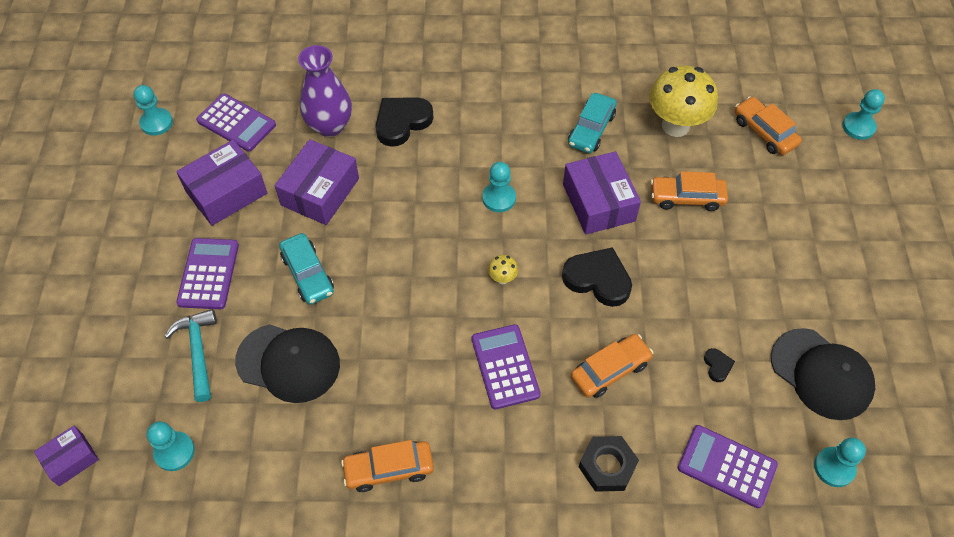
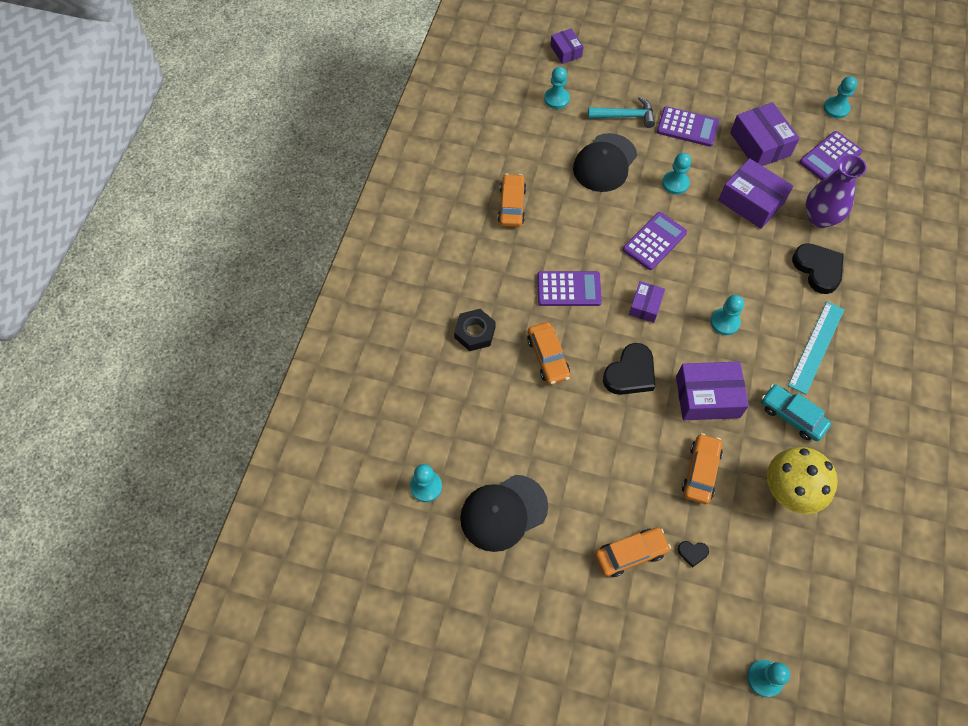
camera: 105 degrees right, 5 degrees up
turquoise car [279,233,334,305] -> turquoise pawn [662,153,691,195]
yellow mushroom [488,255,518,284] -> purple box [629,281,665,323]
purple calculator [678,425,778,508] -> purple calculator moved to [623,212,687,270]
black heart [704,348,735,382] -> black heart moved to [677,541,709,568]
orange car [735,96,802,155] -> orange car moved to [595,527,671,577]
none -> turquoise ruler [788,302,845,394]

